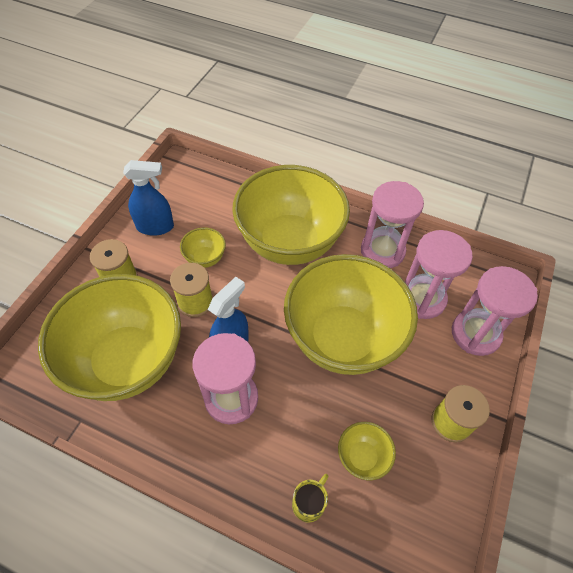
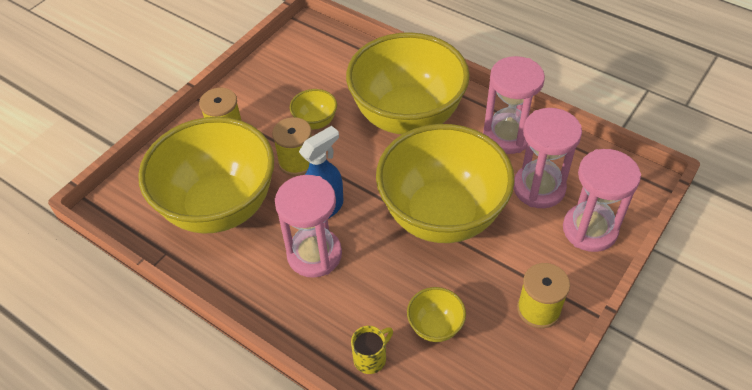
camera: 15 degrees right, 5 degrees down
blue spray bottle [123,160,174,236] -> none

